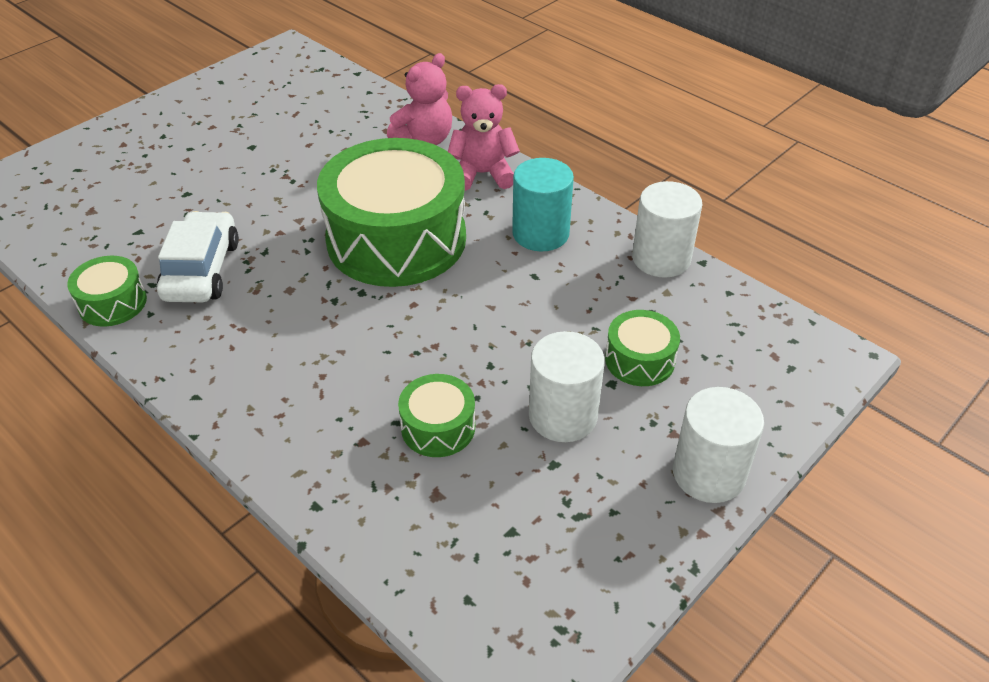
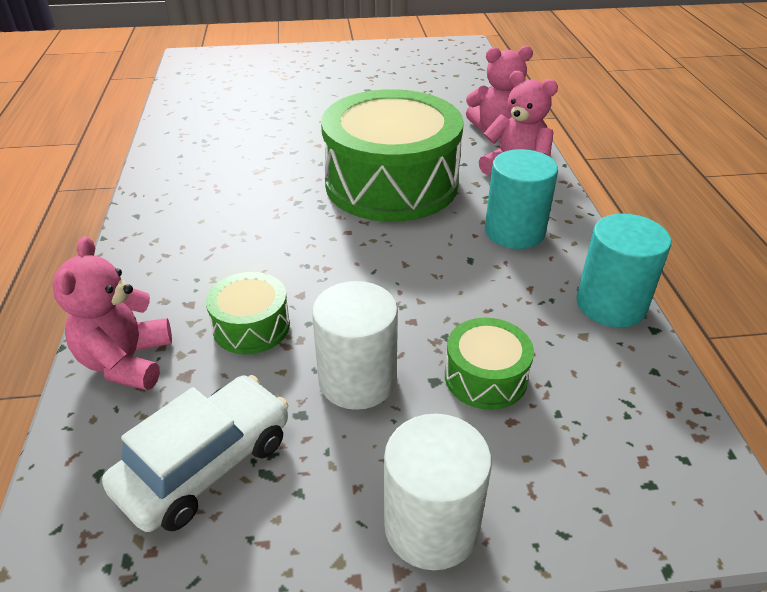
camera: 40 degrees right, 5 degrees down
green drum [67,256,147,327] -> none
white car [157,211,239,302] -> white car moved to [102,375,289,532]
white cylinder [632,181,702,278] -> turquoise cylinder [576,213,671,327]
none -> pink teddy bear [52,236,172,390]

